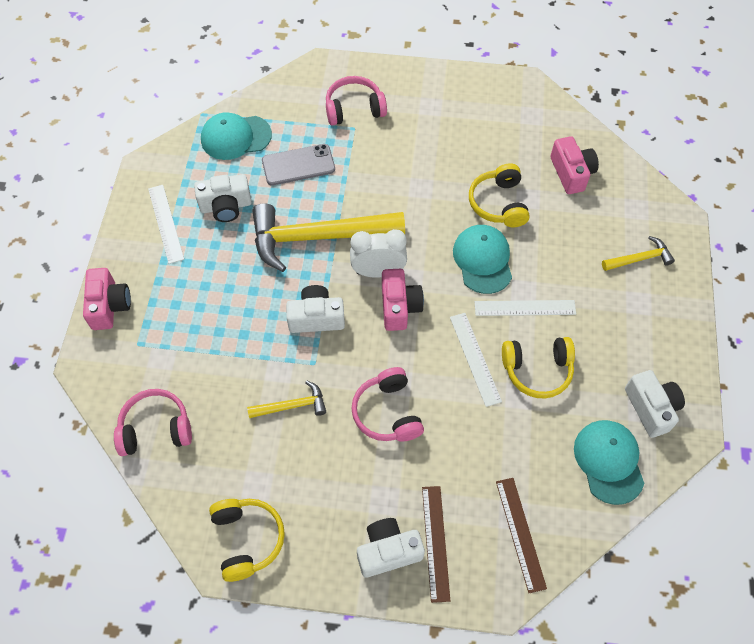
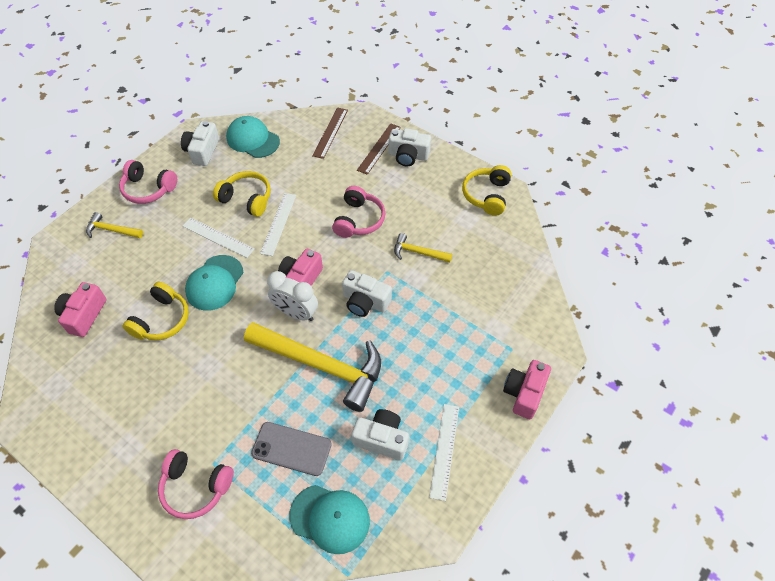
camera: 150 degrees left, 5 degrees down
pink headphones [114,389,192,456] -> pink headphones moved to [119,160,177,204]
turquoise cap [574,420,644,505] -> turquoise cap turned 105 degrees clockwise [226,116,280,158]

